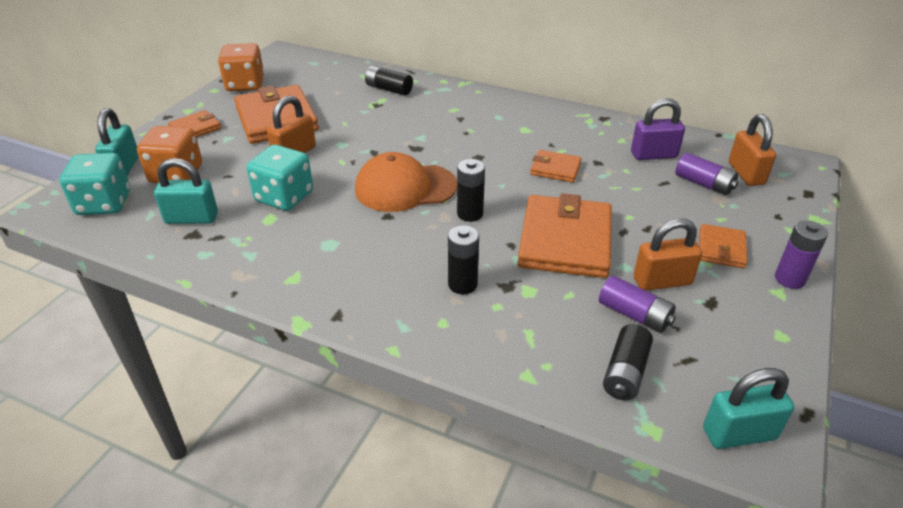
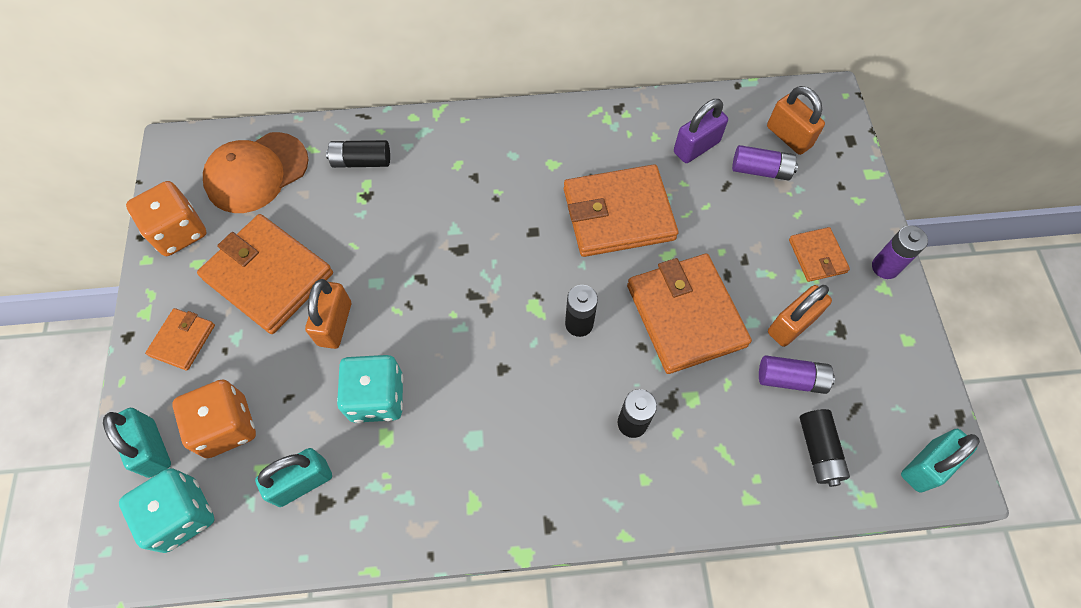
camera: 30 degrees left, 25 degrees up
orange cap [355,152,457,212] -> orange cap moved to [203,132,308,213]
orange wallet [530,150,582,182] -> orange wallet [564,164,678,257], size x1.98

